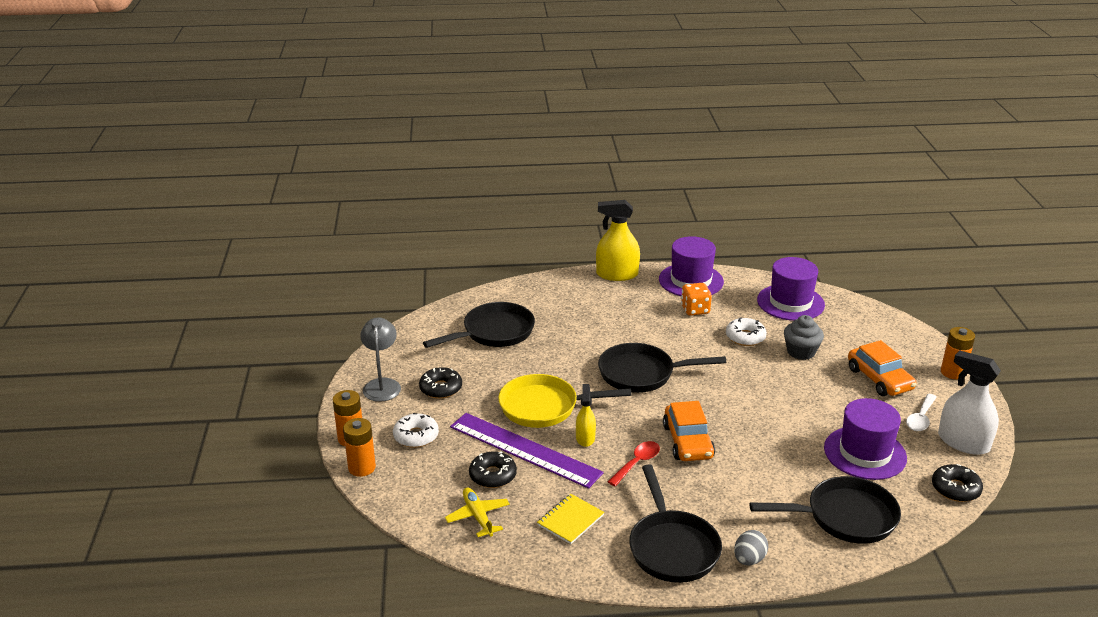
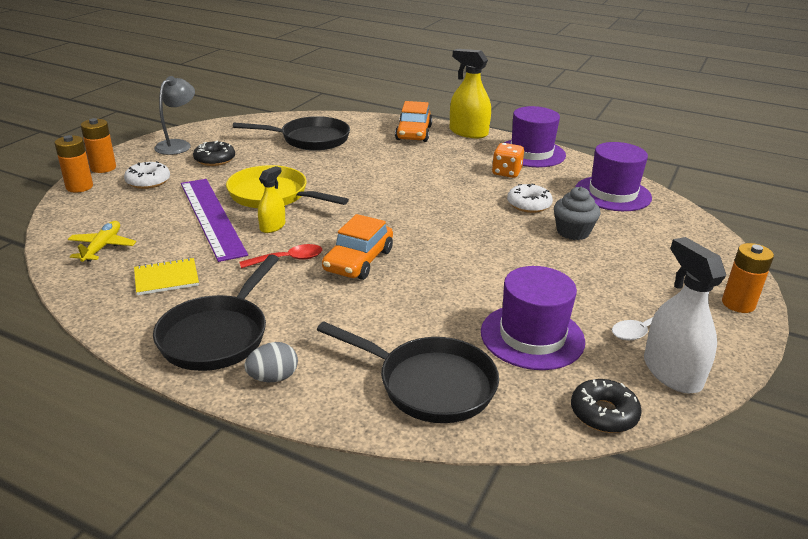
camera: 30 degrees right, 0 degrees up
black donut [469,451,517,488] -> none
black pan [598,343,726,393] -> none
orange car [848,340,916,396] -> orange car moved to [395,101,432,142]

